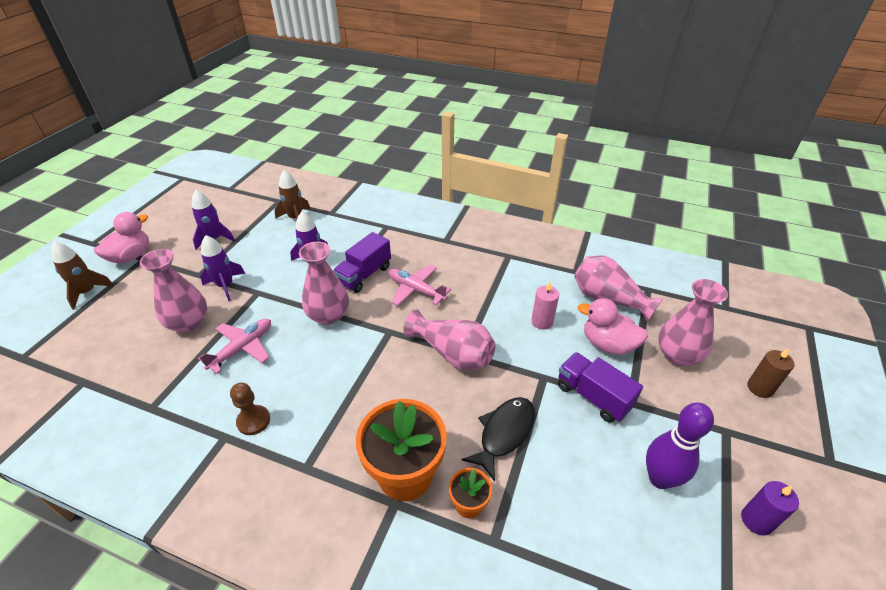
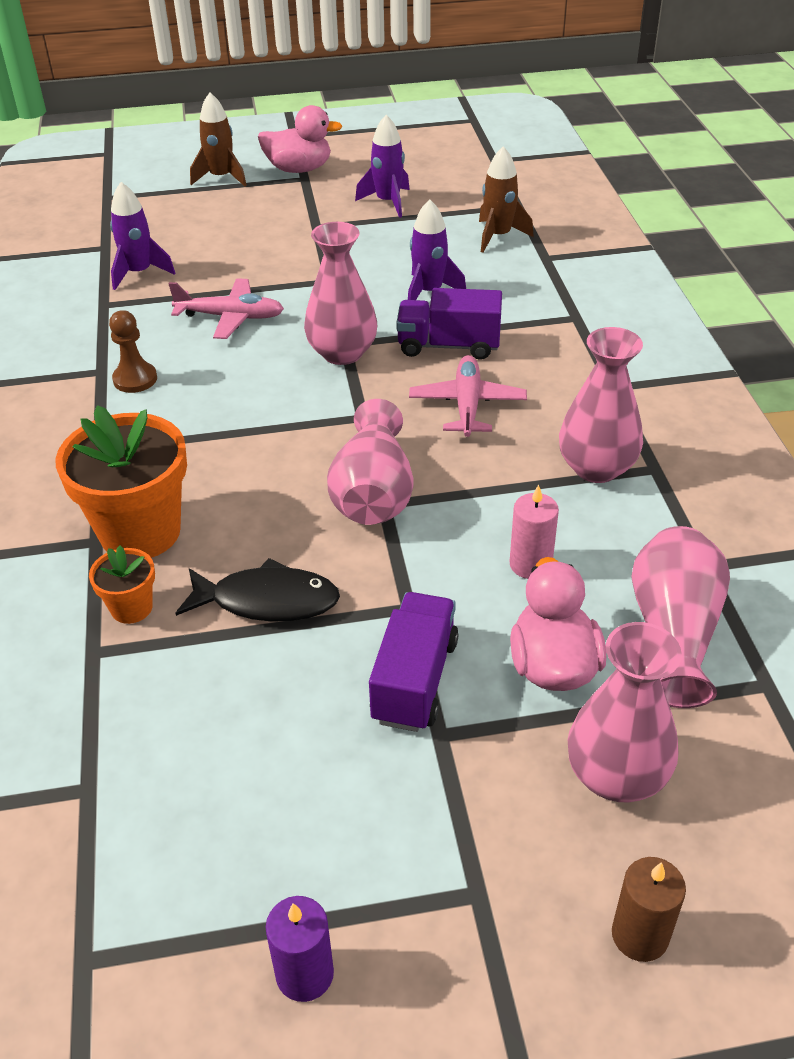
camera: 60 degrees right, 0 degrees up
pink vase [140,249,207,333] -> pink vase moved to [559,327,643,483]
purple rocket [200,235,245,301] -> purple rocket moved to [110,182,175,290]
purple bowling pin [646,403,714,489] -> none

